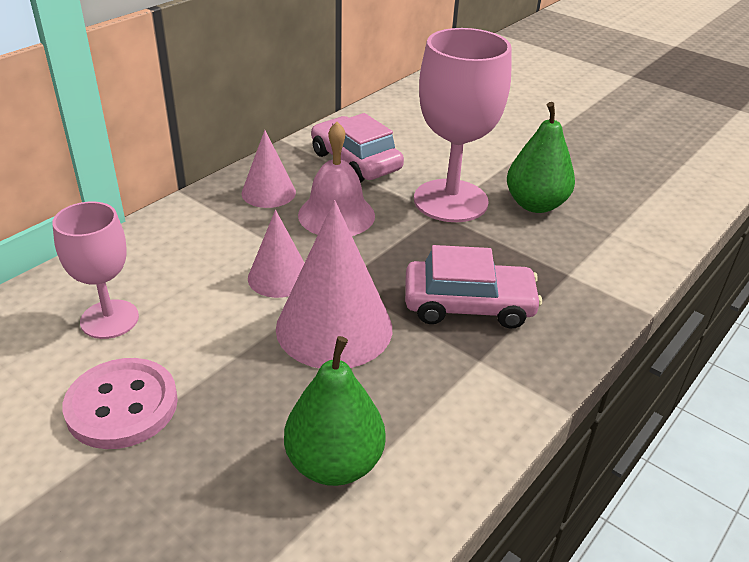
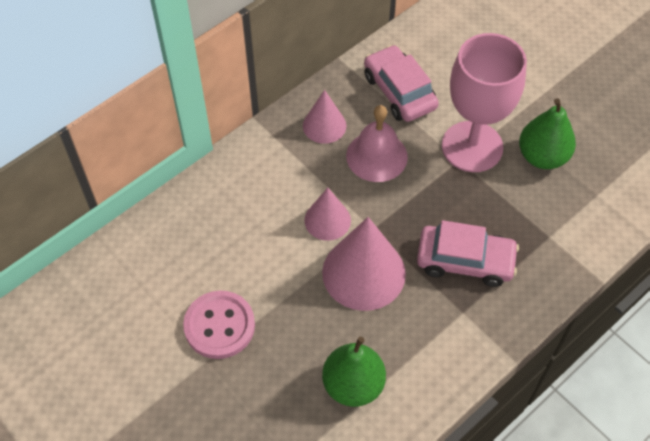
camera: 10 degrees right, 20 degrees up
pink goblet [52,202,139,339] -> none

